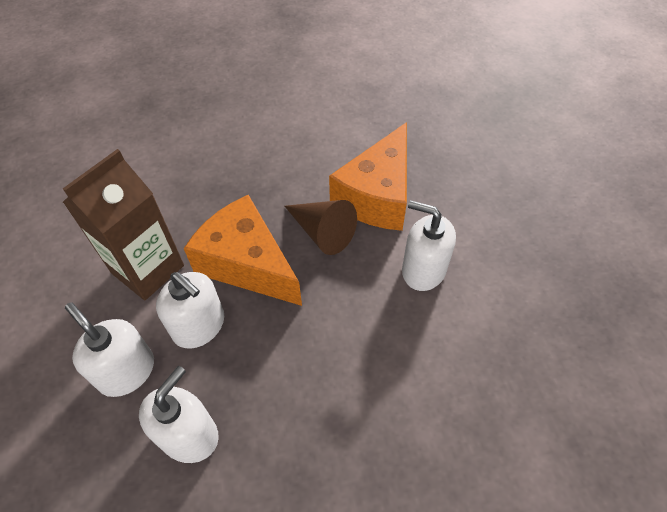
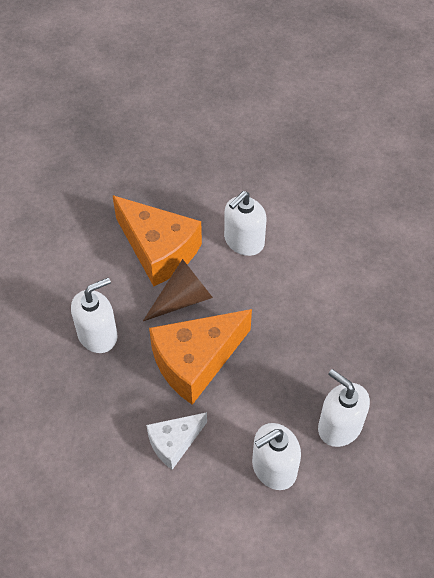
camera: 75 degrees left, 0 degrees up
brown carton [63,149,184,300] -> white cheese [146,412,207,470]
white soap dispenser [156,272,224,348] -> white soap dispenser moved to [71,278,118,353]

